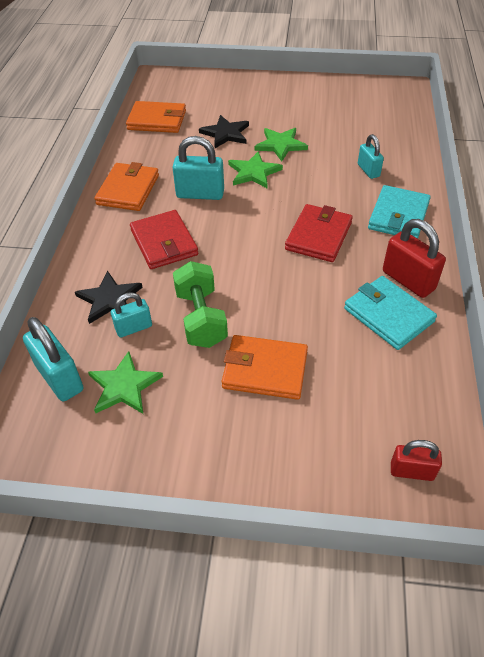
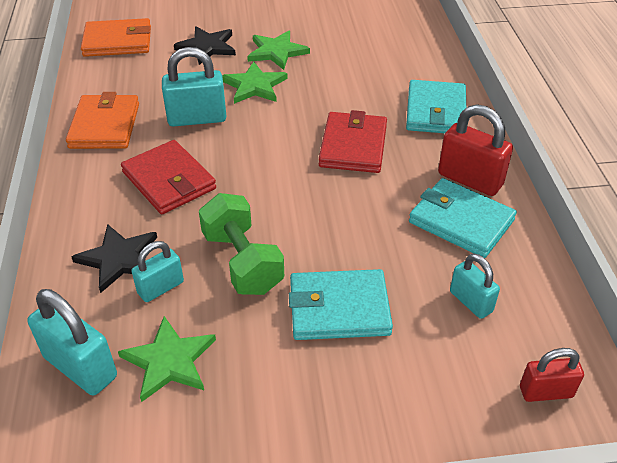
camera: 15 degrees left, 5 degrees down
orange wallet [222,335,308,400] -> turquoise wallet [289,269,393,340]
turquoise padlock [358,134,384,179] -> turquoise padlock moved to [450,253,500,319]

